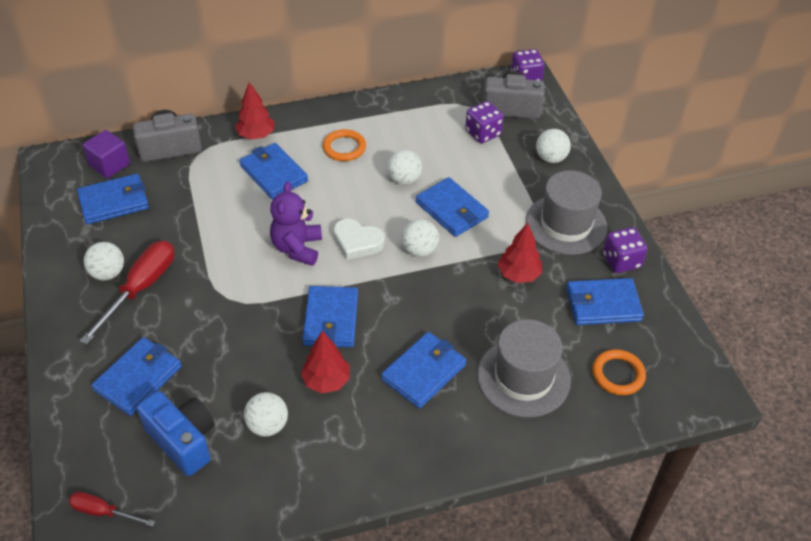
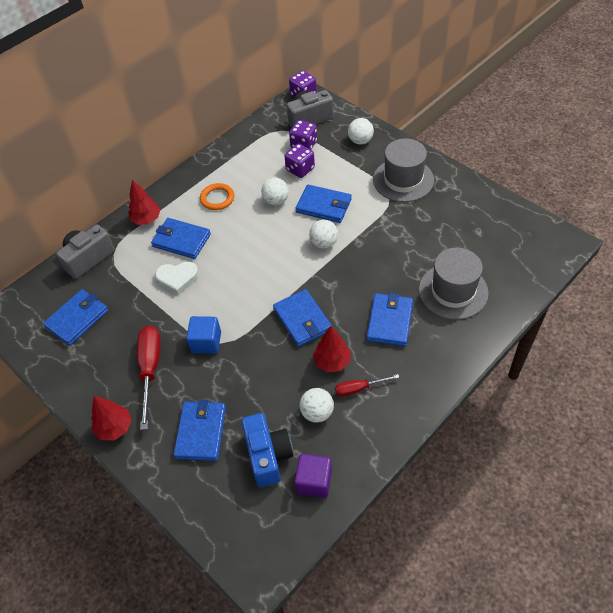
camera: 25 degrees left, 5 degrees up
red screwdriver [68,492,155,527] -> red screwdriver moved to [335,374,399,396]
purple cube [83,130,130,178] -> purple cube moved to [295,454,332,498]
white ball [84,242,124,280] -> none
blue camera [137,391,214,476] -> blue camera turned 60 degrees clockwise [242,413,293,487]
purple teddy bear [270,181,322,266] -> none
white heart [333,219,385,260] -> white heart moved to [155,261,199,295]
red tree [498,223,542,283] -> red tree moved to [91,396,132,440]
blue wallet [566,278,644,325] -> none
orange ring [592,349,646,395] -> none
purple dice [603,227,648,273] -> purple dice moved to [284,143,315,178]
none -> blue cube [186,316,221,354]

